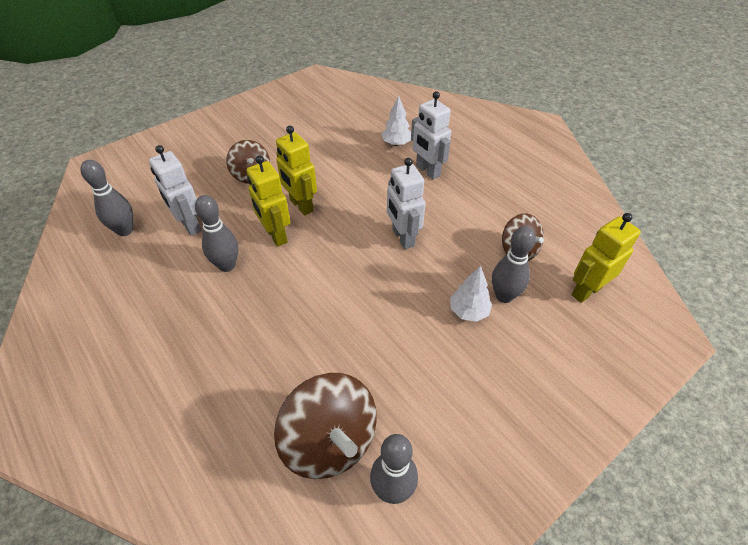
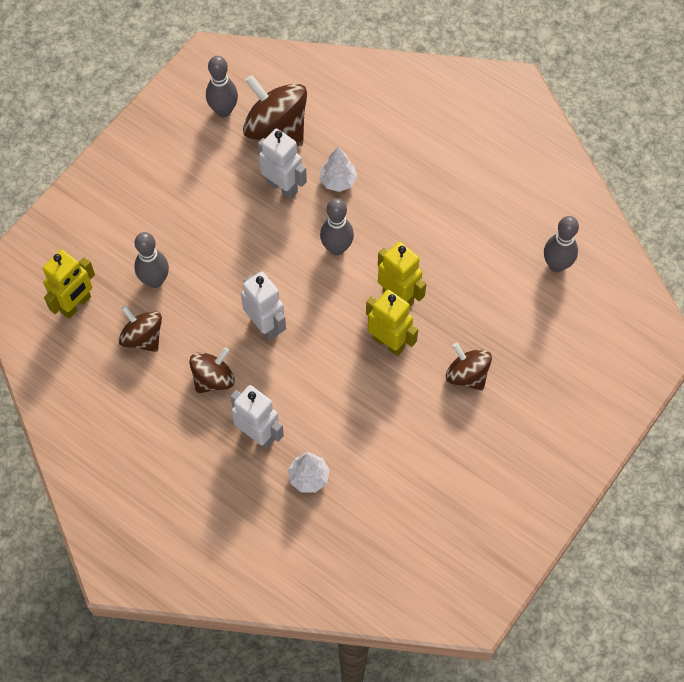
camera: 165 degrees right, 15 degrees up
white robot [149,145,201,236] -> white robot moved to [258,129,307,199]
grey bowling pin [195,195,238,272] -> grey bowling pin moved to [320,198,354,255]
white tree [450,266,492,322] -> white tree moved to [319,147,357,192]
none -> brown spinning top [189,348,235,394]

